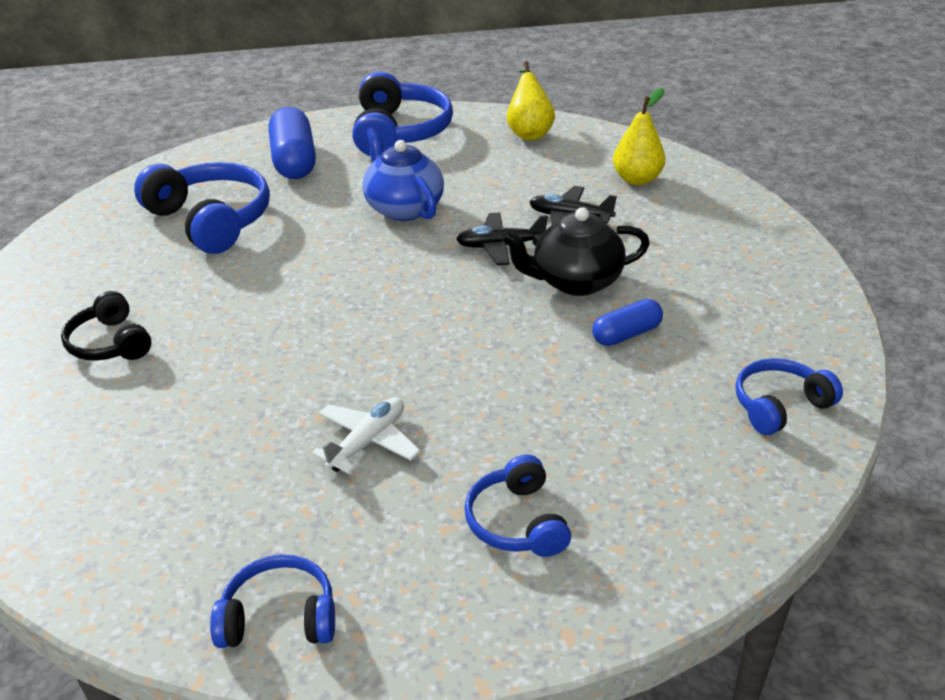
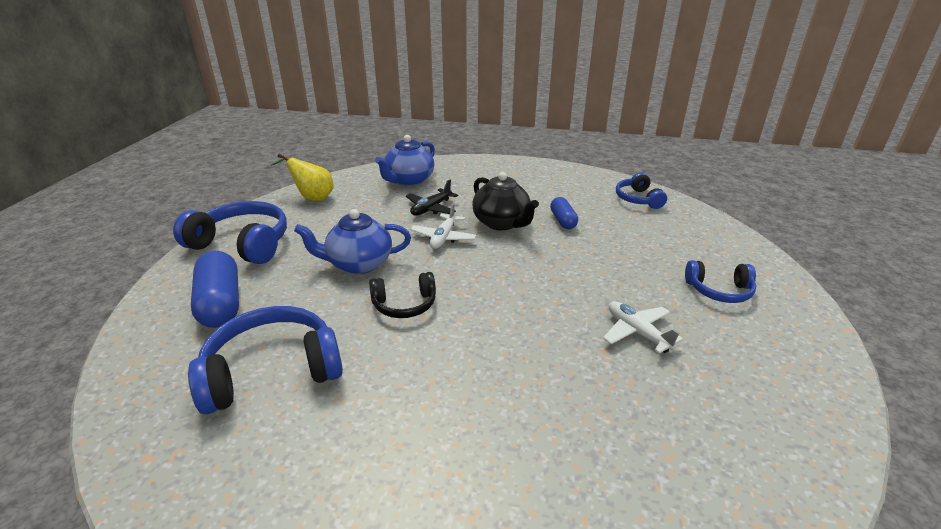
camera: 70 degrees left, 5 degrees down
black headphones [61,291,151,361] -> black headphones moved to [369,272,436,318]
blue headphones [210,554,335,648] -> none
blue capsule [269,107,316,179] -> blue capsule turned 60 degrees clockwise [191,251,239,328]
black plane [456,213,548,265] -> white plane [411,203,477,249]
black teapot [501,207,650,296] -> black teapot turned 45 degrees counterclockwise [472,172,539,230]
yellow pear [613,88,665,185] -> blue teapot [375,135,435,186]

